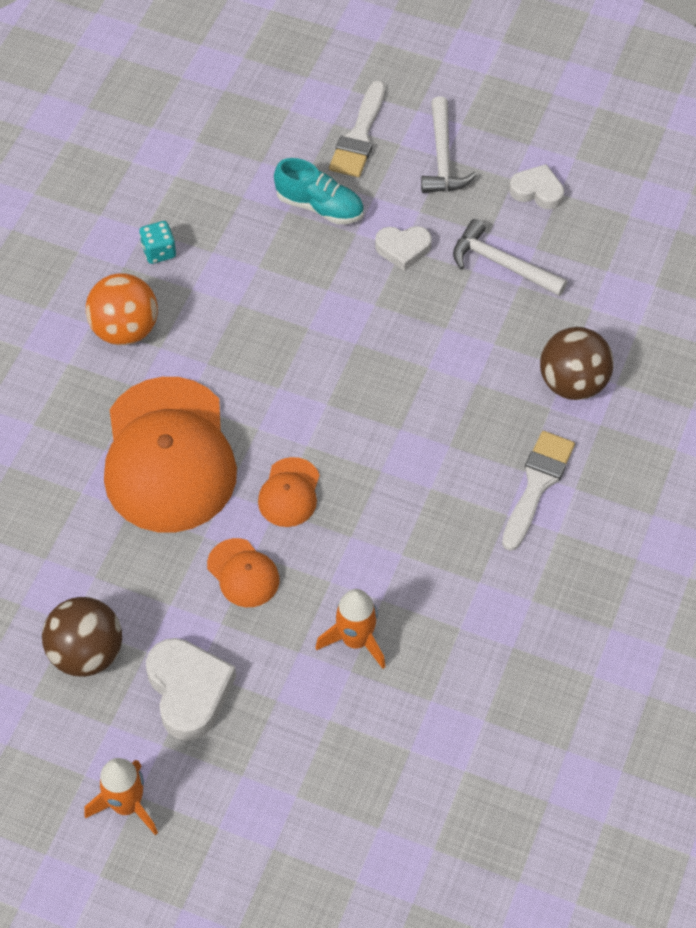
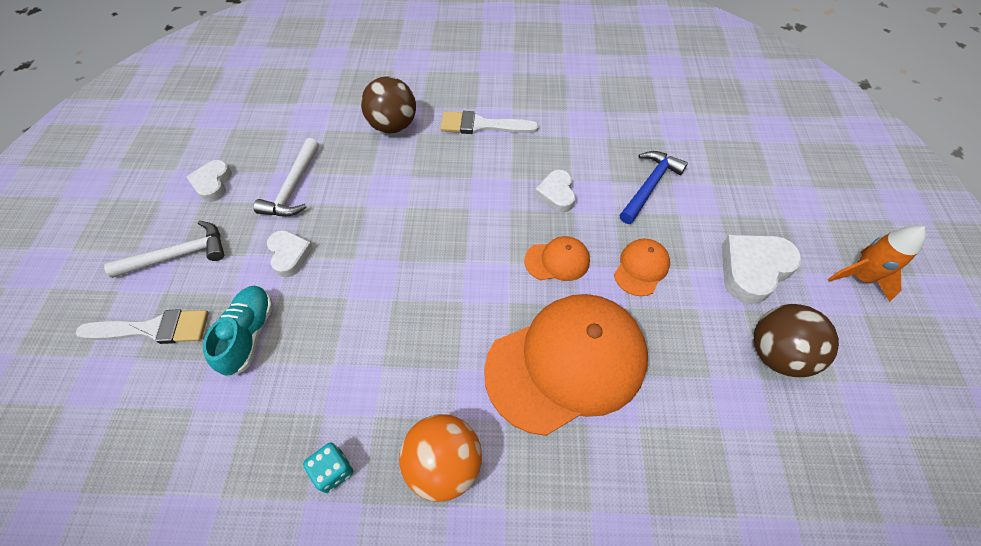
camera: 110 degrees left, 0 degrees up
orange rocket [315,589,386,669] -> blue hammer [620,151,688,224]
none -> white heart [535,170,575,212]

